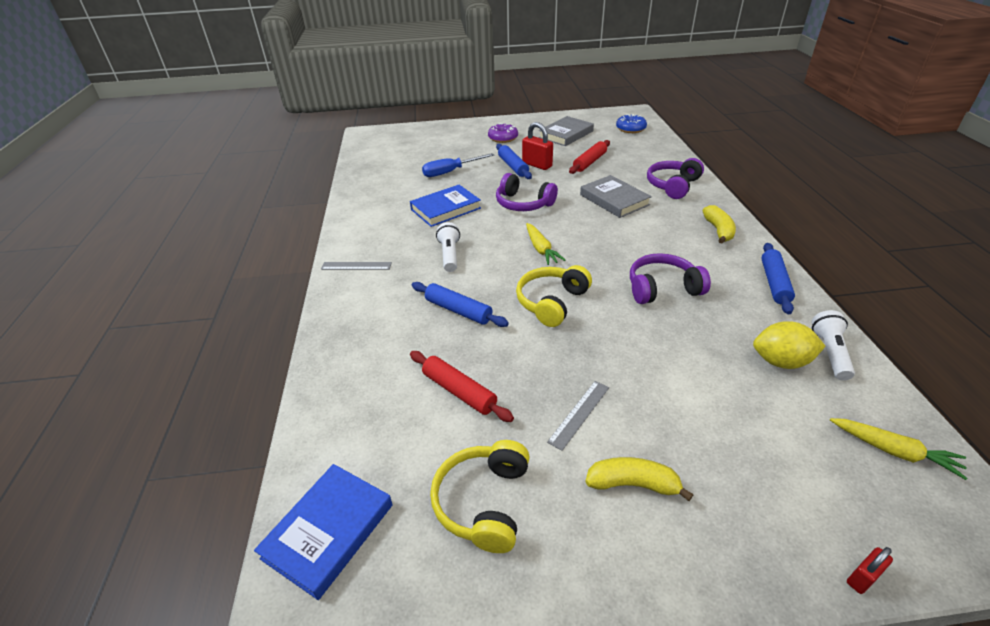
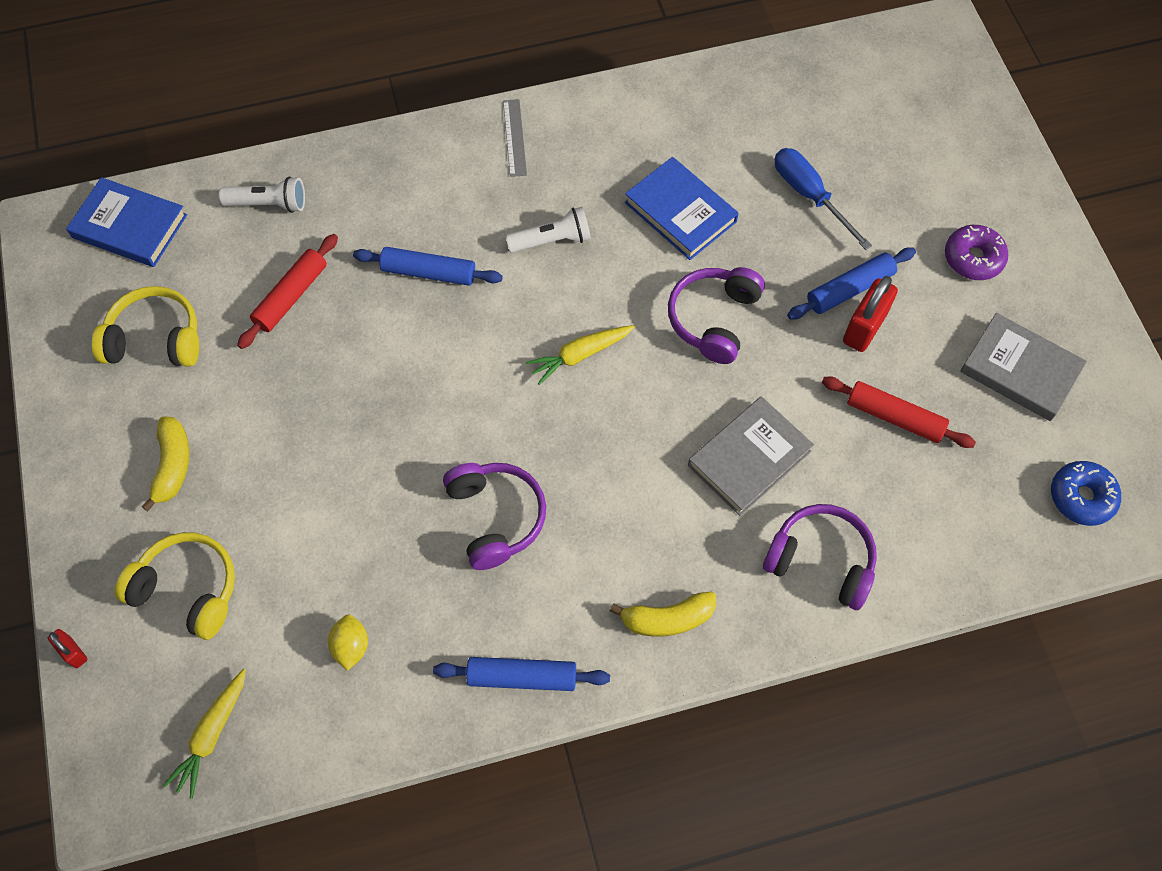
camera: 80 degrees right, 25 degrees up
blue rolling pin [412,282,509,327] -> blue rolling pin turned 75 degrees clockwise [353,247,503,286]
yellow headphones [516,265,592,327] -> yellow headphones moved to [114,532,235,640]
grey ruler [547,381,609,451] -> none
yellow lemon [753,321,826,369] -> yellow lemon [328,615,368,671], size x0.65
white flashlight [812,310,855,381] -> white flashlight moved to [219,177,305,213]

